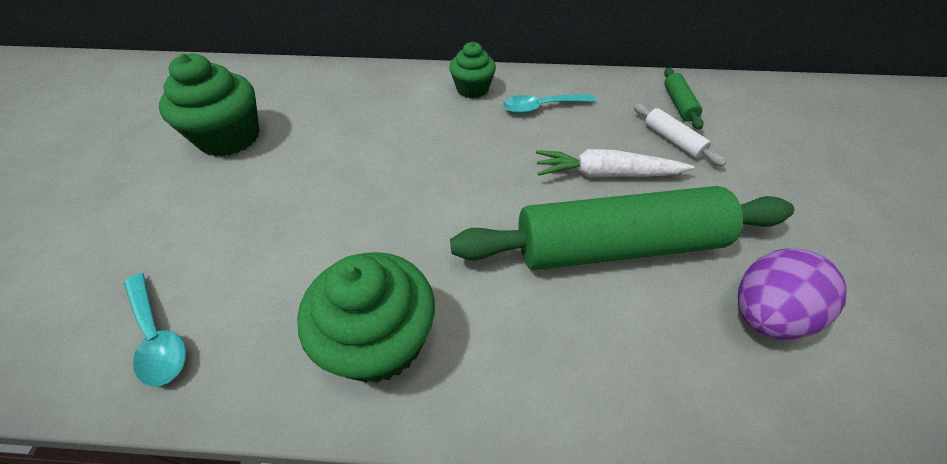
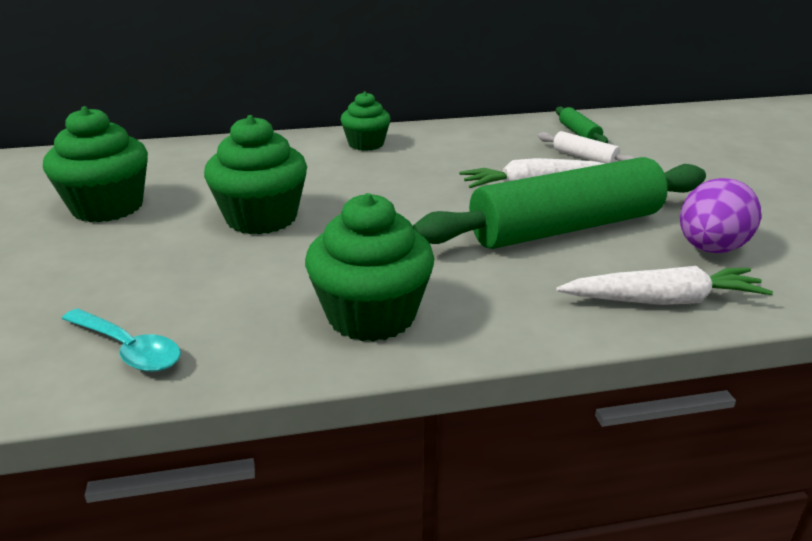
camera: 15 degrees left, 20 degrees down
turquoise spoon [503,94,596,114] -> none
none -> green cupcake [204,115,307,234]
none -> white carrot [556,266,773,305]

